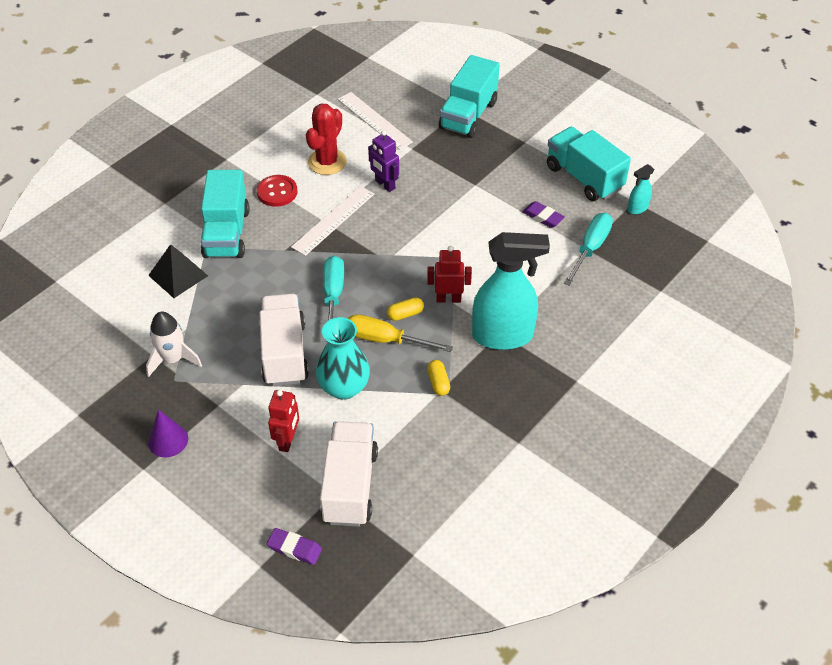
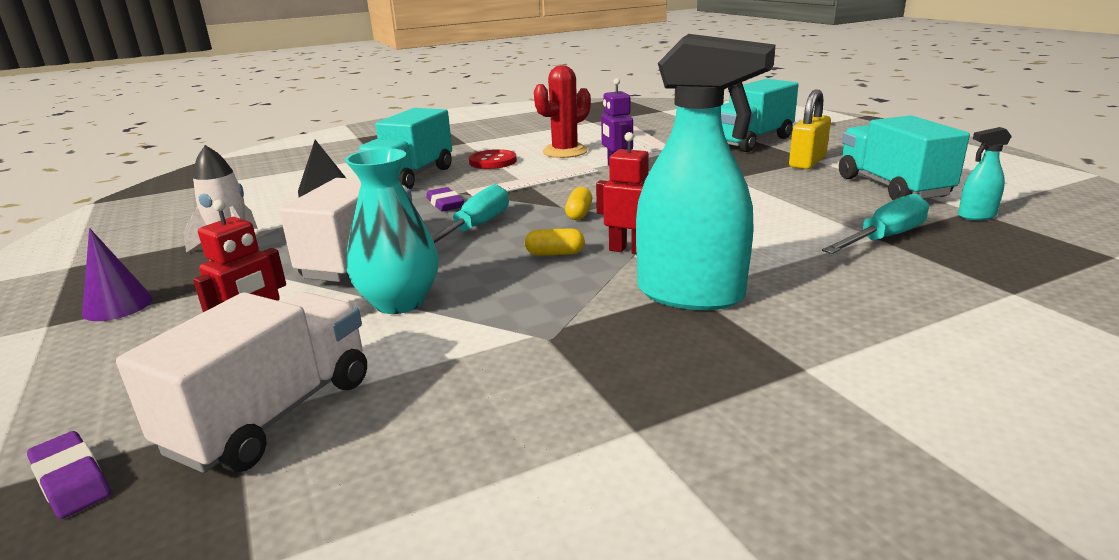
camera: 25 degrees right, 25 degrees down
yellow screwdriver [347,314,453,352] -> none
yellow capsule [427,360,450,396] -> yellow capsule moved to [565,187,592,220]
purple eraser [522,201,565,228] -> purple eraser moved to [426,187,464,212]
none -> yellow padlock [789,89,831,169]

